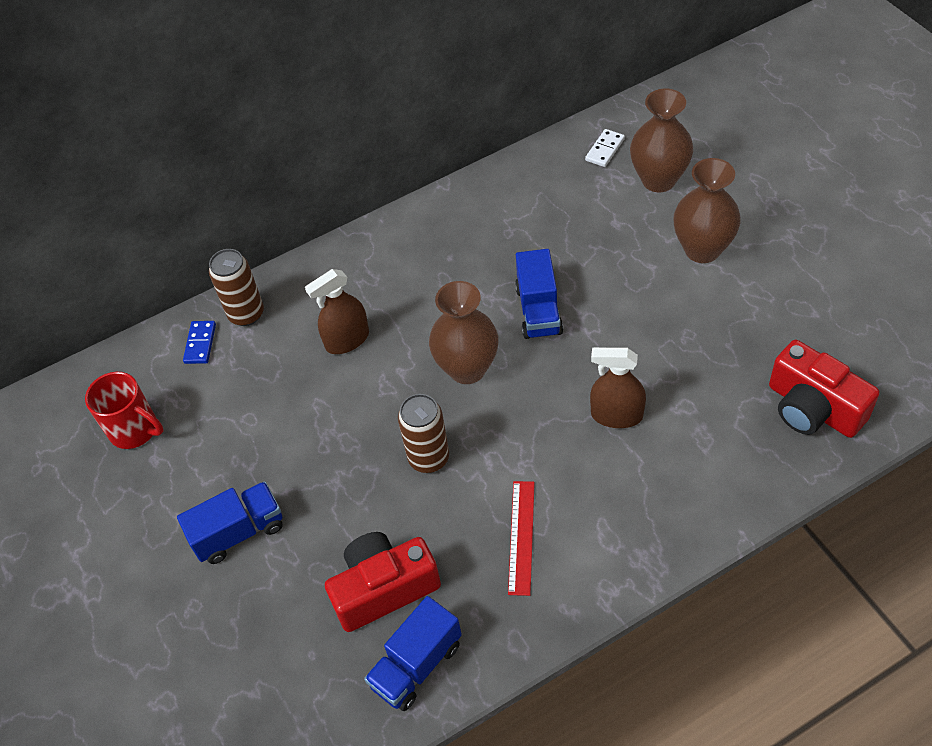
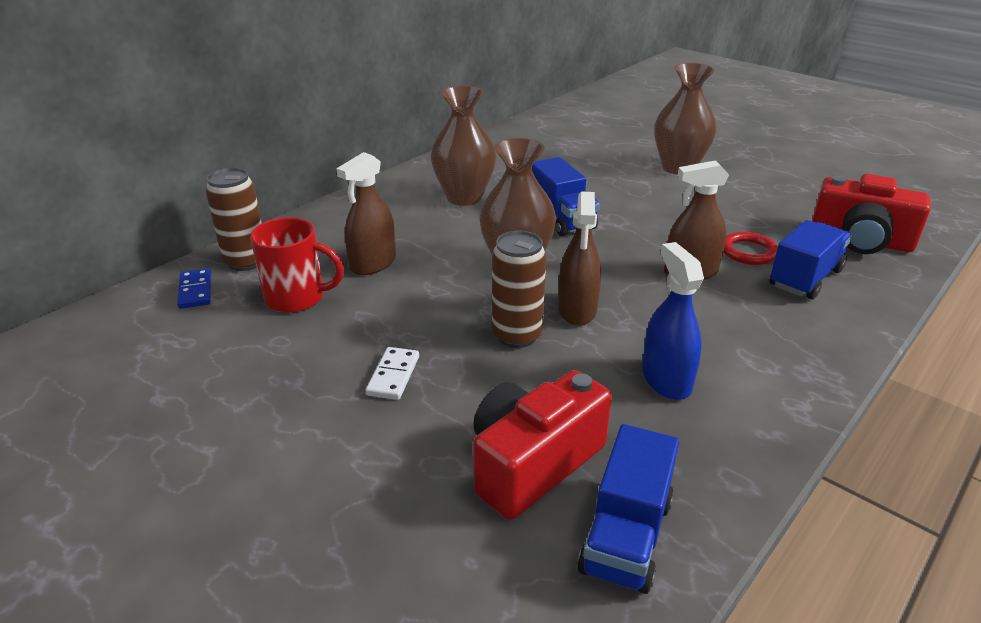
camera: 25 degrees left, 20 degrees down
red mug [85,372,164,449] -> red mug moved to [250,217,344,313]
blue truck [177,481,282,564] -> blue truck moved to [769,220,852,299]
red ruler [508,481,535,596] -> blue spray bottle [642,242,704,400]
white domino [585,129,625,167] -> white domino moved to [365,347,419,400]
brown vase [630,89,693,192] -> brown vase moved to [431,86,496,206]
none -> brown spray bottle [558,191,601,326]
none -> red ring [723,232,778,265]

